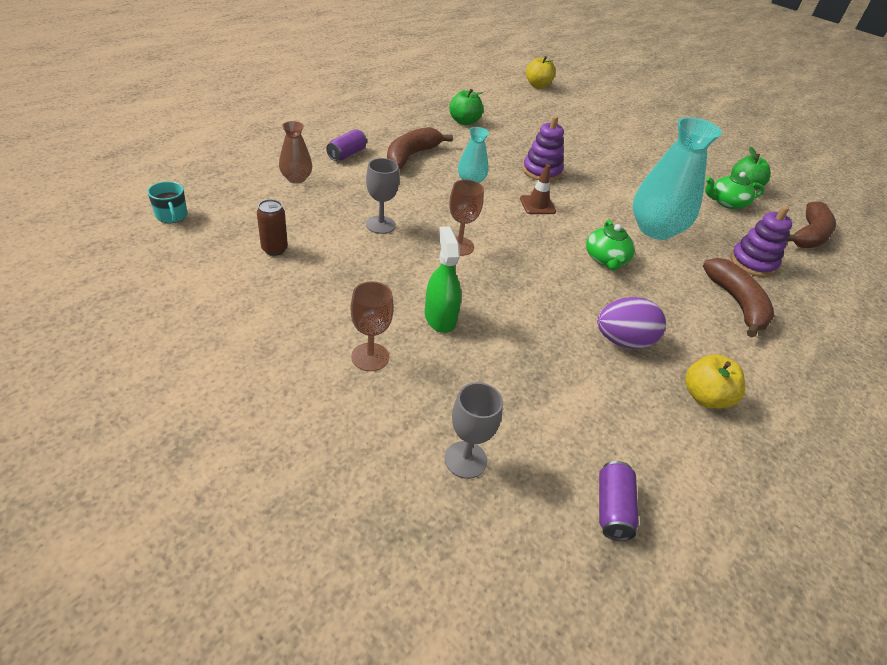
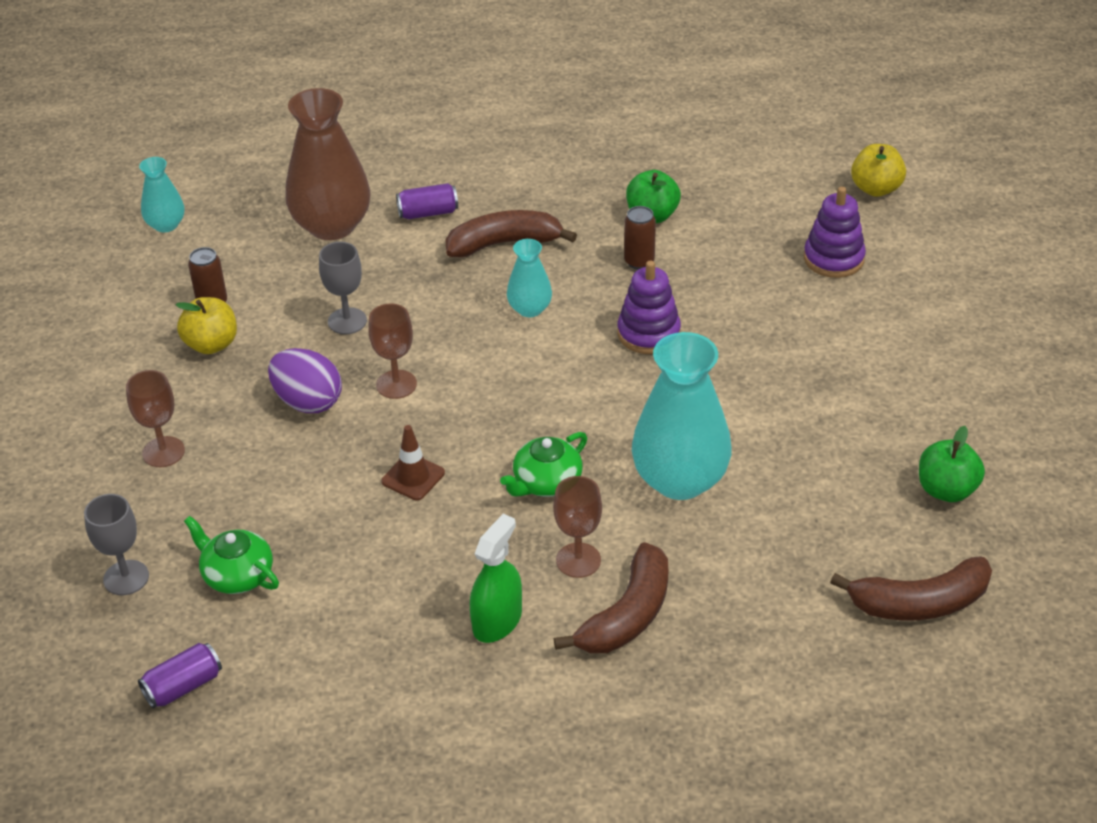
camera: 50 degrees right, 0 degrees up
turquoise mug [148,181,188,223] -> turquoise vase [139,157,184,232]
brown vase [279,121,312,184] -> brown vase [285,88,371,240], size x1.96
green spray bottle [425,227,461,333] -> green spray bottle moved to [470,514,522,643]
brown traffic cone [520,164,556,214] -> brown traffic cone moved to [381,425,445,501]
purple egg [597,297,666,349] -> purple egg moved to [268,348,342,413]
yellow apple [685,354,745,408] -> yellow apple moved to [176,297,237,354]
green teapot [705,172,764,209] -> green teapot moved to [184,516,279,594]
purple stacking toy [730,206,792,277] -> purple stacking toy moved to [804,186,866,278]
none -> brown goblet [553,476,602,578]
none -> brown can [624,206,656,270]

